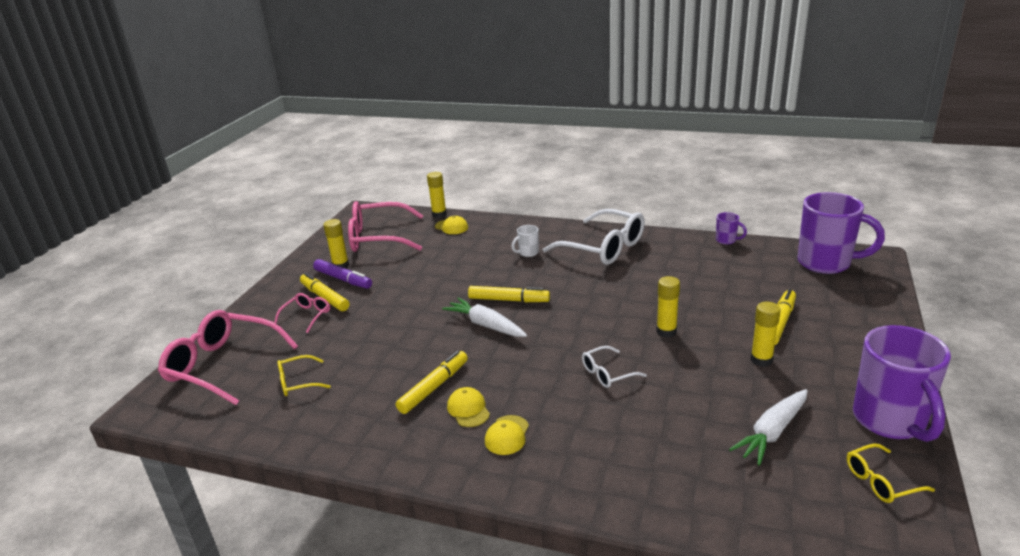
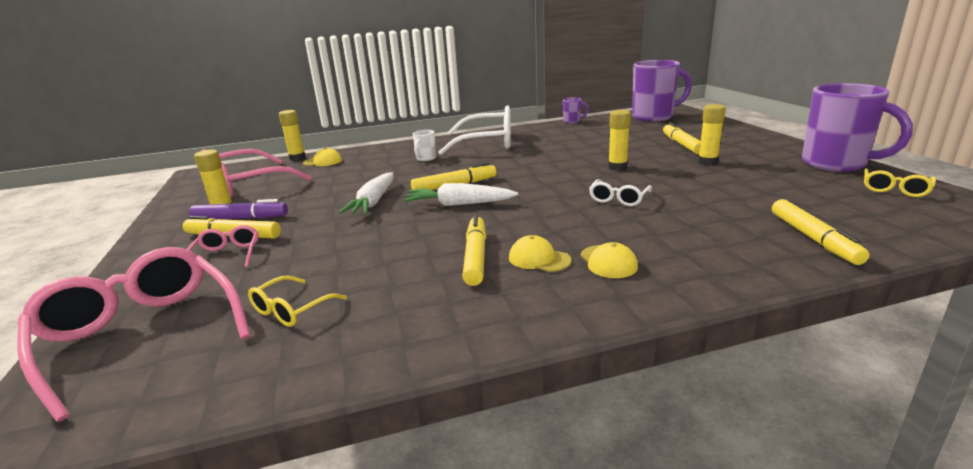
camera: 35 degrees left, 5 degrees down
pink glasses [158,310,298,405] -> pink glasses turned 60 degrees clockwise [17,247,251,422]
white carrot [729,389,808,466] -> white carrot moved to [339,173,393,214]
none -> yellow marker [772,199,869,265]

